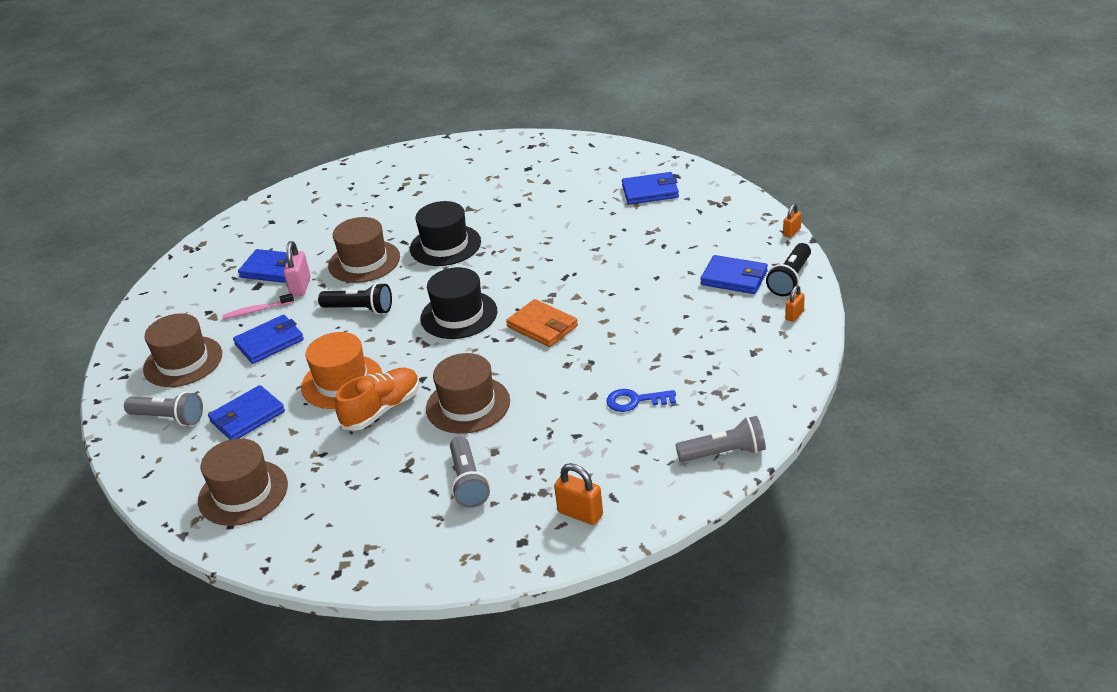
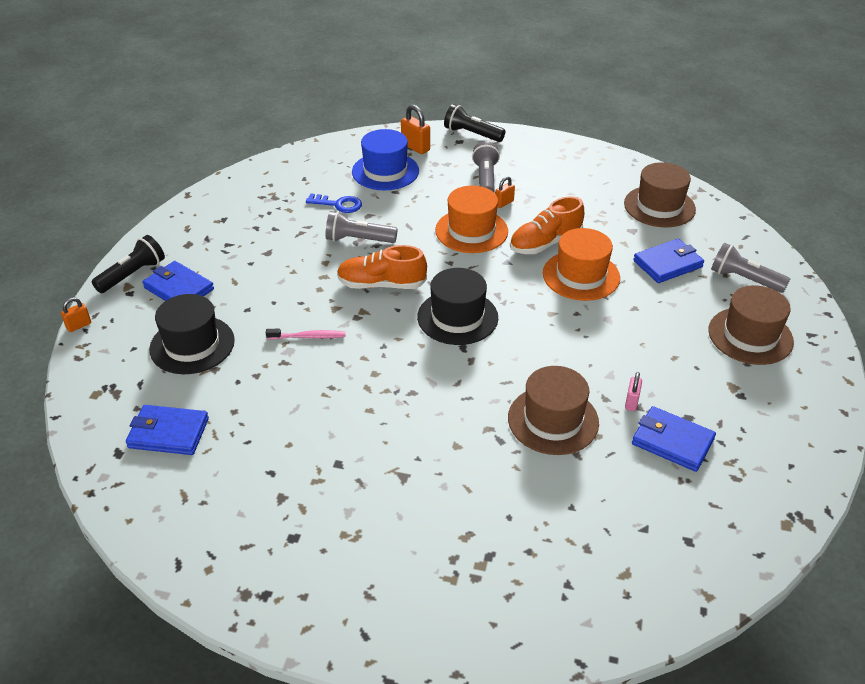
camera: 170 degrees left, 5 degrees up
pink toothbrush [222,293,294,319] -> pink toothbrush moved to [266,329,346,340]
blue wallet [233,315,304,364] -> none
pink padlock [284,241,311,296] -> pink padlock [625,372,642,411], size x0.61
black flashlight [318,283,392,315] -> black flashlight moved to [444,104,506,142]
black hat [410,201,481,266] -> black hat moved to [149,294,235,374]
brown hat [426,353,510,434] -> orange hat [435,186,508,253]
orange wallet [506,299,578,347] -> orange shoe [337,245,427,289]
grey flashlight [675,416,766,462] -> grey flashlight moved to [326,211,398,243]
orange padlock [785,285,805,322] -> orange padlock moved to [495,176,515,208]
none -> blue hat [352,129,419,190]

